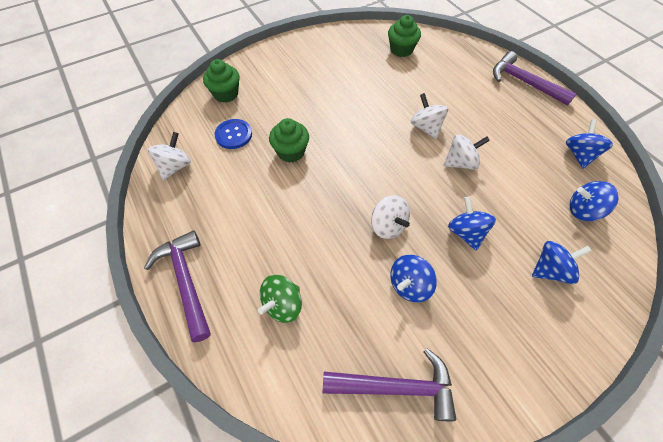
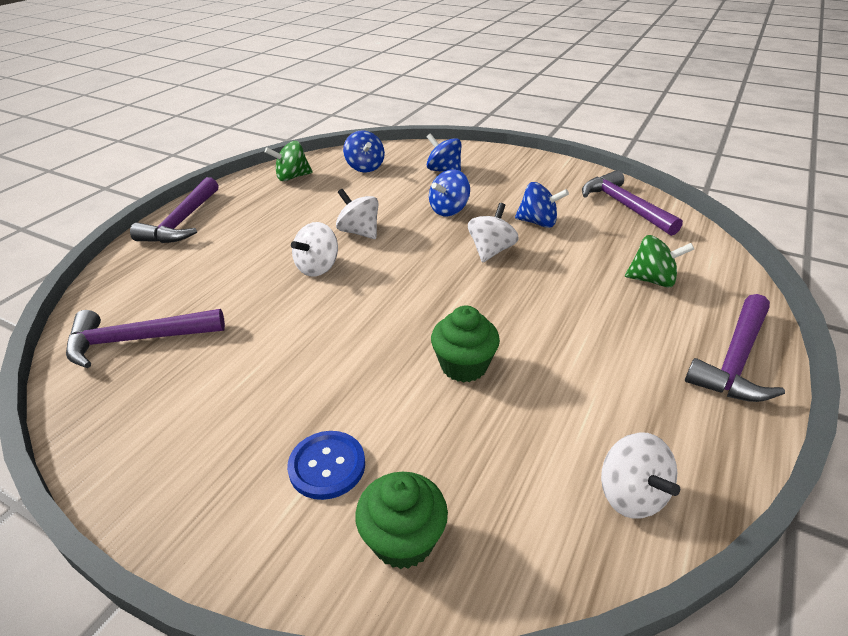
camera: 120 degrees left, 20 degrees down
white spinning top [148,132,191,180] -> white spinning top turned 105 degrees counterclockwise [601,432,680,519]
blue button [214,119,252,149] -> blue button moved to [287,431,365,500]
green cupcake [388,15,421,57] -> purple hammer [66,309,225,368]
blue spinning top [566,119,613,169] -> green spinning top [265,141,313,181]

